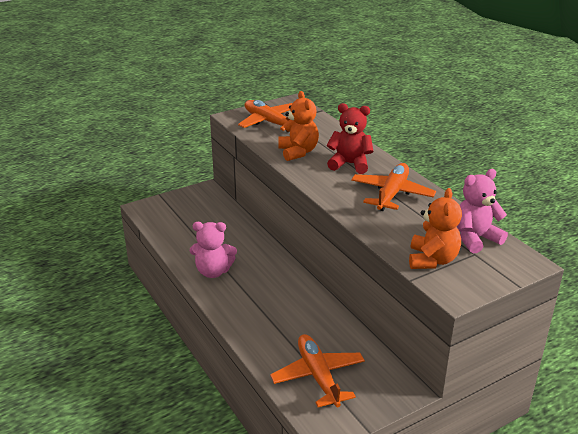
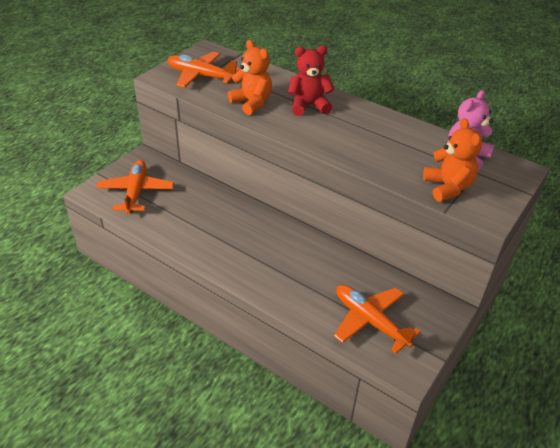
camera: 25 degrees left, 10 degrees up
pink teddy bear [190,222,237,278] -> none
orange plane [351,163,436,211] -> orange plane moved to [96,160,174,214]

